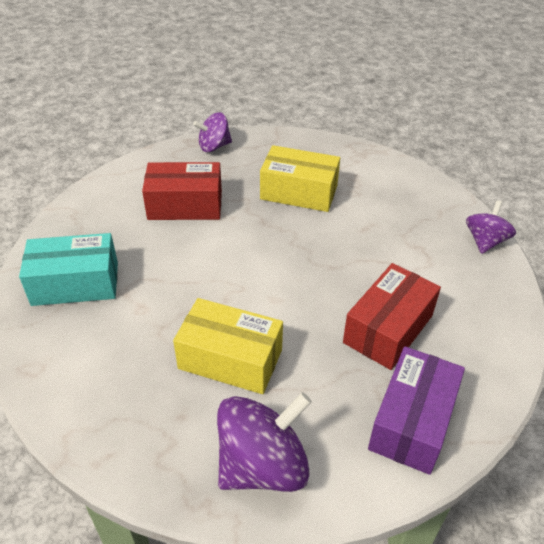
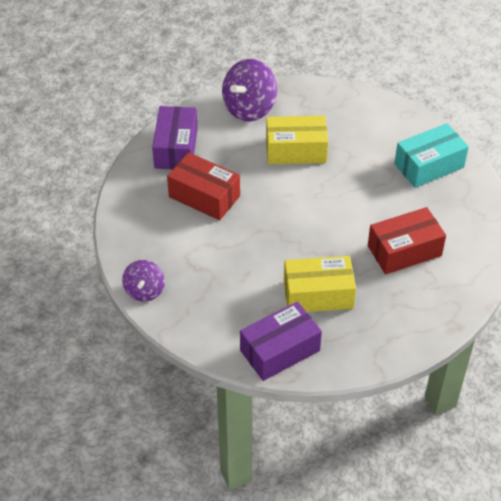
camera: 160 degrees right, 5 degrees up
purple spinning top [193,113,232,152] -> none
red box [343,263,441,370] -> red box turned 75 degrees counterclockwise [167,152,240,220]
none -> purple box [240,301,322,381]

